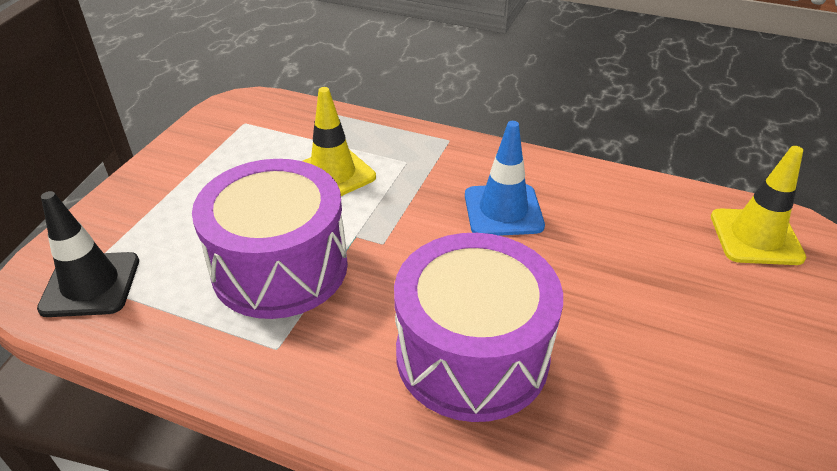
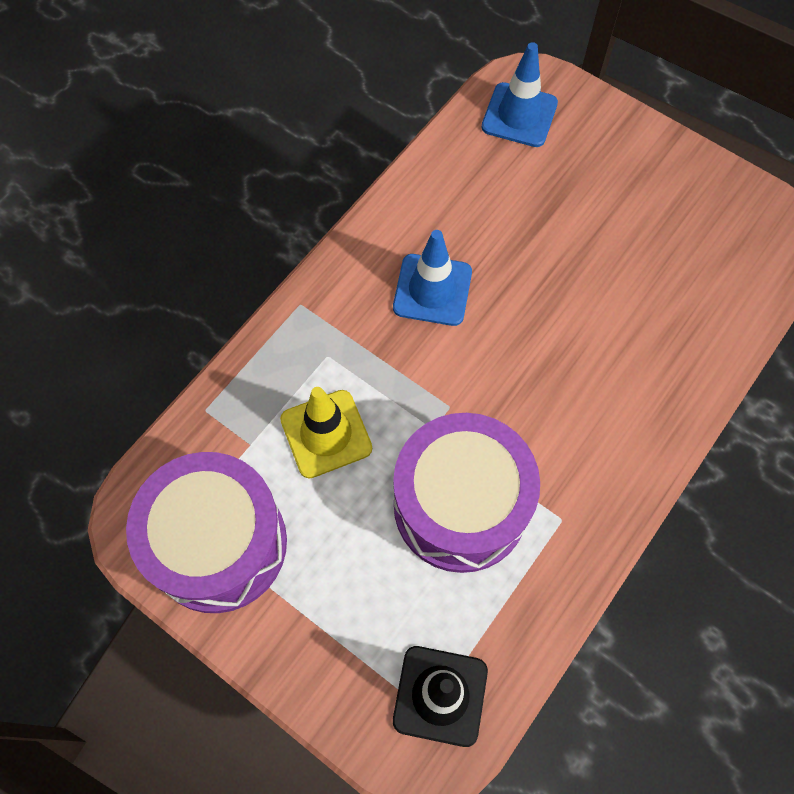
camera: 75 degrees left, 25 degrees up
purple drum [394,233,563,422] -> purple drum moved to [126,452,287,613]
yellow traffic cone [711,146,807,265] -> blue traffic cone [481,42,558,147]

